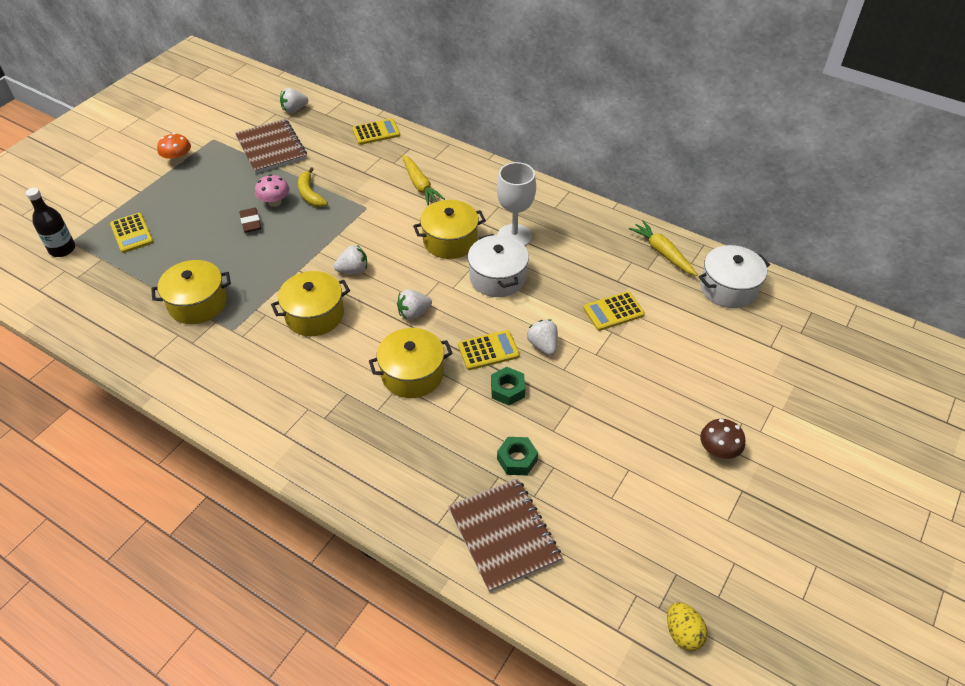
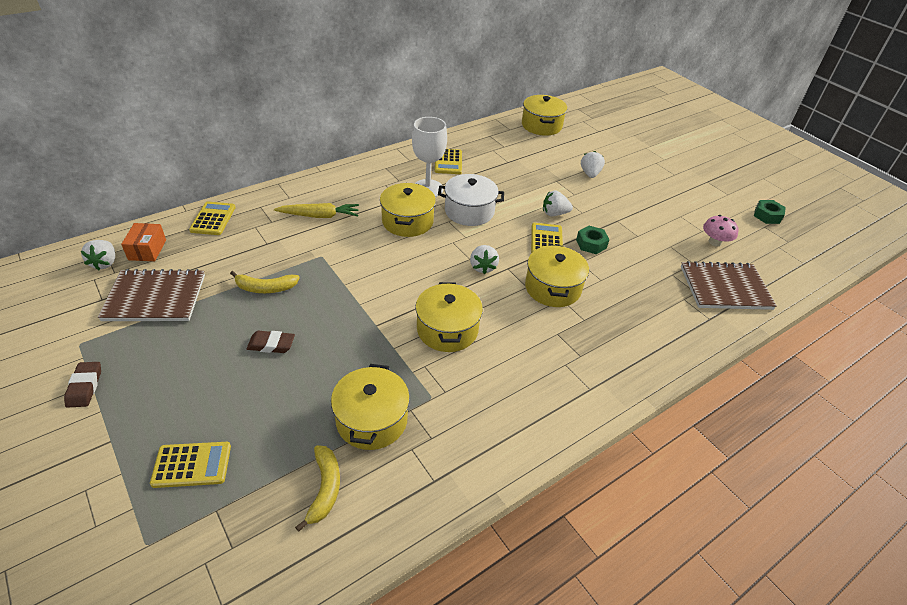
camera: 70 degrees left, 5 degrees down
black bottle [26,188,75,257] -> none
orange mushroom [157,133,191,164] -> brown eraser [64,362,101,408]
pink mushroom [255,175,289,207] -> pink mushroom moved to [703,215,739,246]
white strawberry [334,245,367,274] -> white strawberry moved to [581,151,605,178]
green nut [497,437,538,475] -> green nut moved to [754,200,786,224]
yellow calculator [583,291,645,331] -> yellow calculator moved to [435,149,462,174]
yellow carrot [629,220,698,276] -> none
yellow egg [667,602,707,651] -> none
white pot [699,245,770,308] -> yellow pot [522,95,567,136]
brown mushroom [700,419,745,459] -> none
none -> orange box [121,223,166,261]
none -> yellow banana [295,445,340,532]

